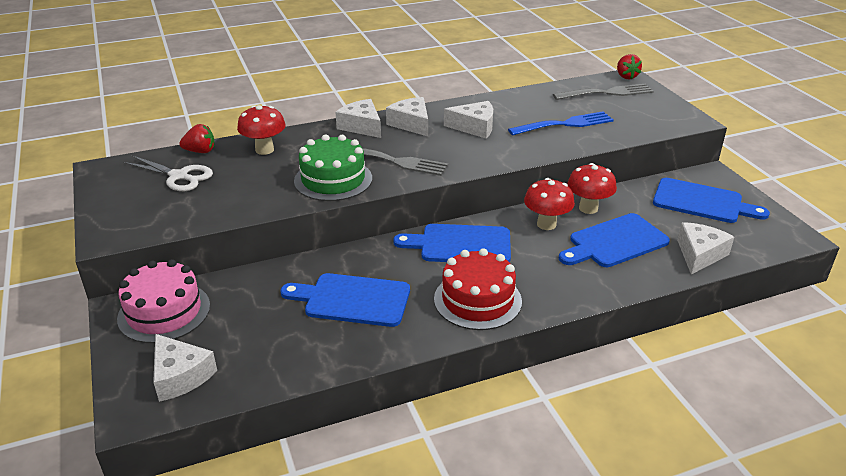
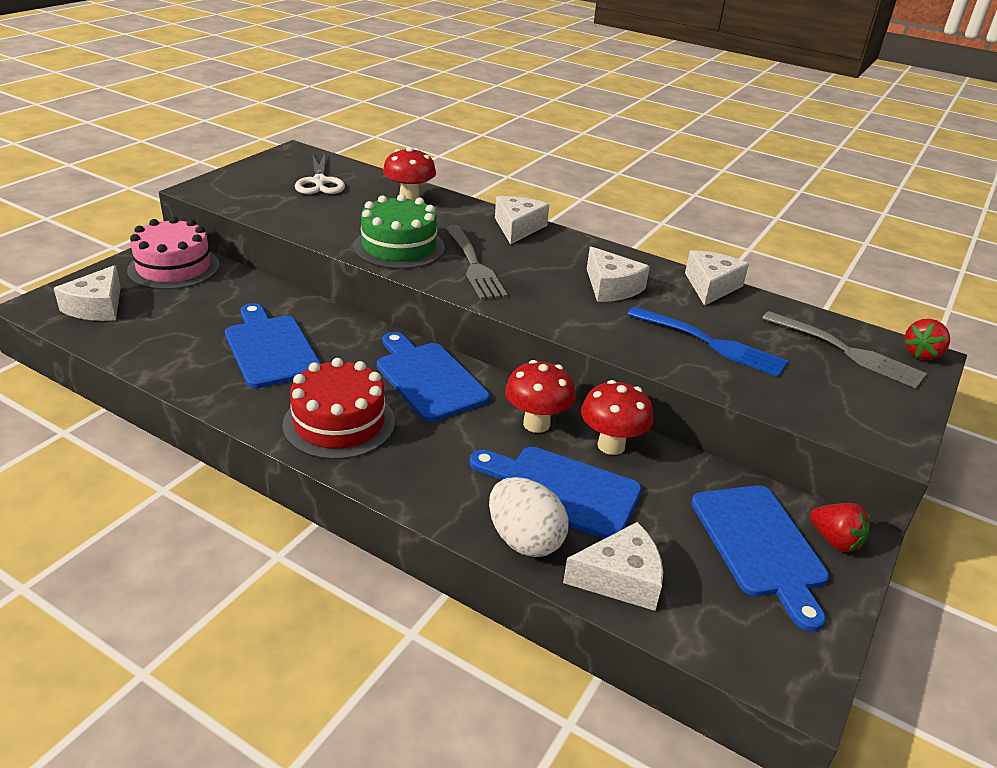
camera: 50 degrees right, 0 degrees up
red strawberry [179,124,215,153] -> red strawberry moved to [810,503,871,552]
white cheese [386,97,428,137] -> white cheese moved to [685,250,749,306]
none -> white egg [489,477,569,557]

